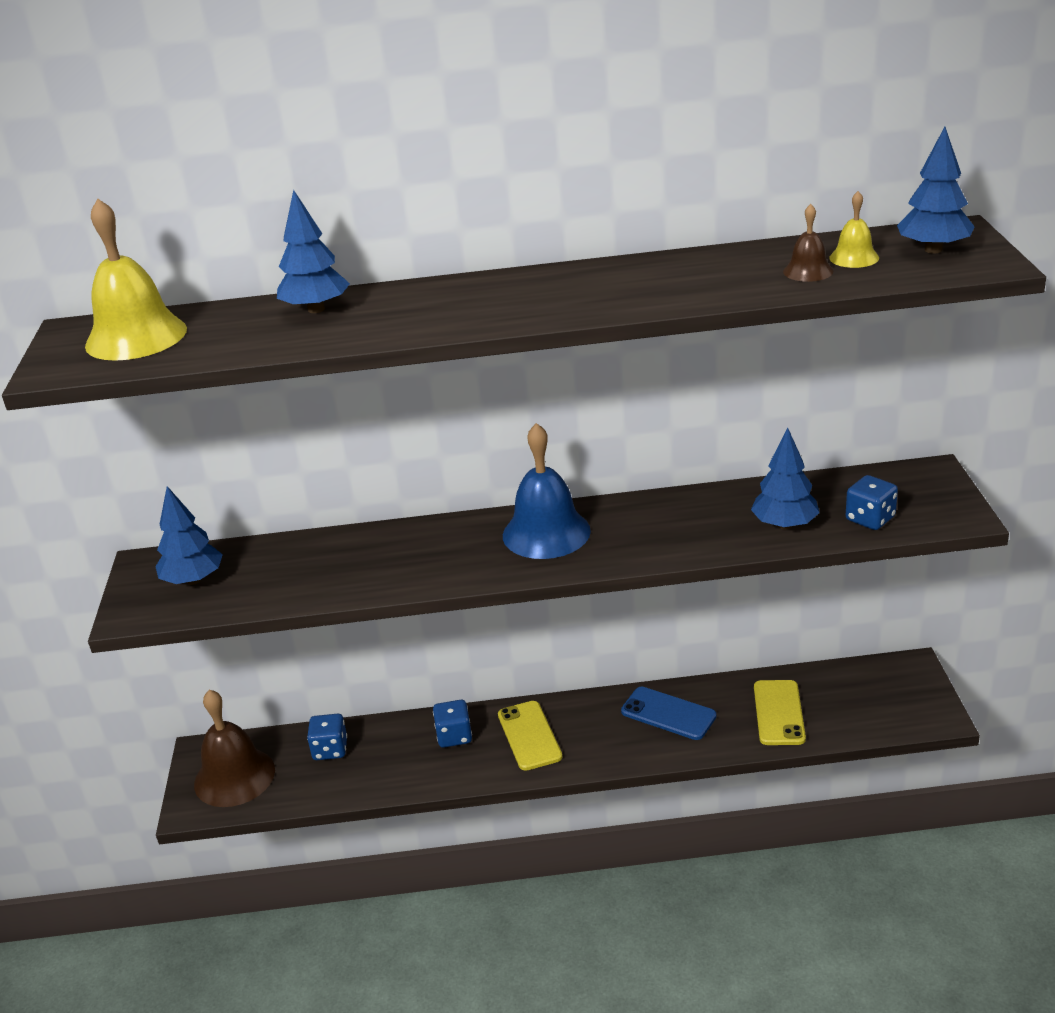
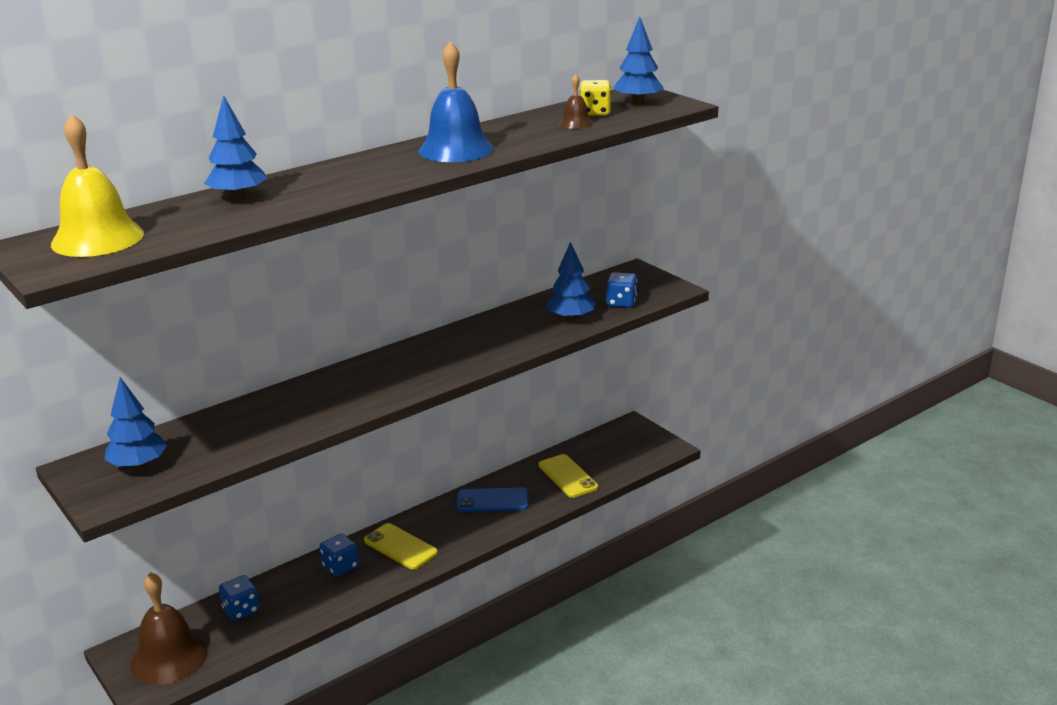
camera: 35 degrees left, 5 degrees down
blue bell [503,423,591,559] -> blue bell moved to [418,41,494,162]
yellow bell [829,191,879,268] -> yellow dice [580,80,611,116]

